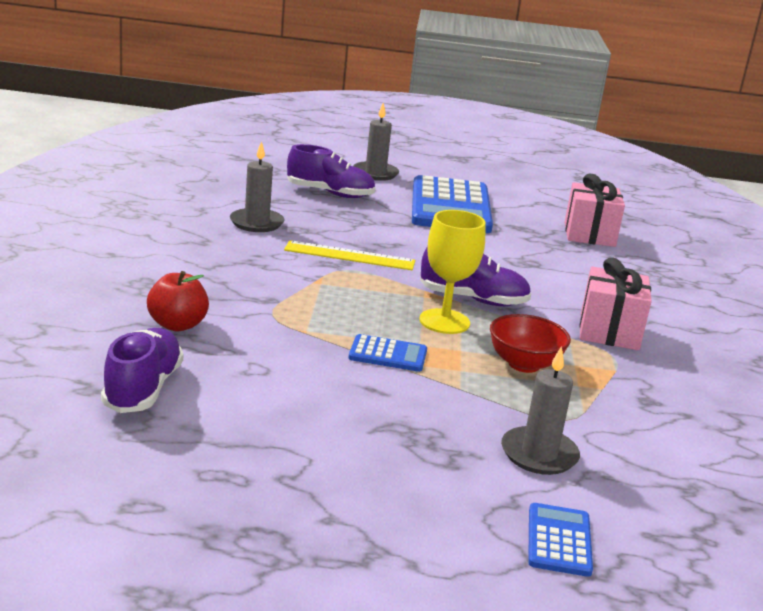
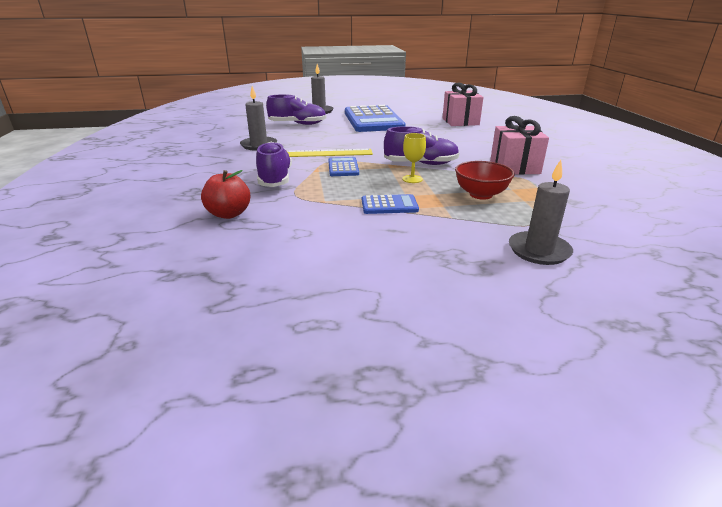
camera: 10 degrees left, 5 degrees up
purple shoe [101,328,183,413] -> purple shoe moved to [256,142,292,187]
yellow goblet [419,210,486,334] -> yellow goblet [402,133,426,183], size x0.57
blue calculator [528,503,593,577] -> blue calculator moved to [328,157,359,176]

